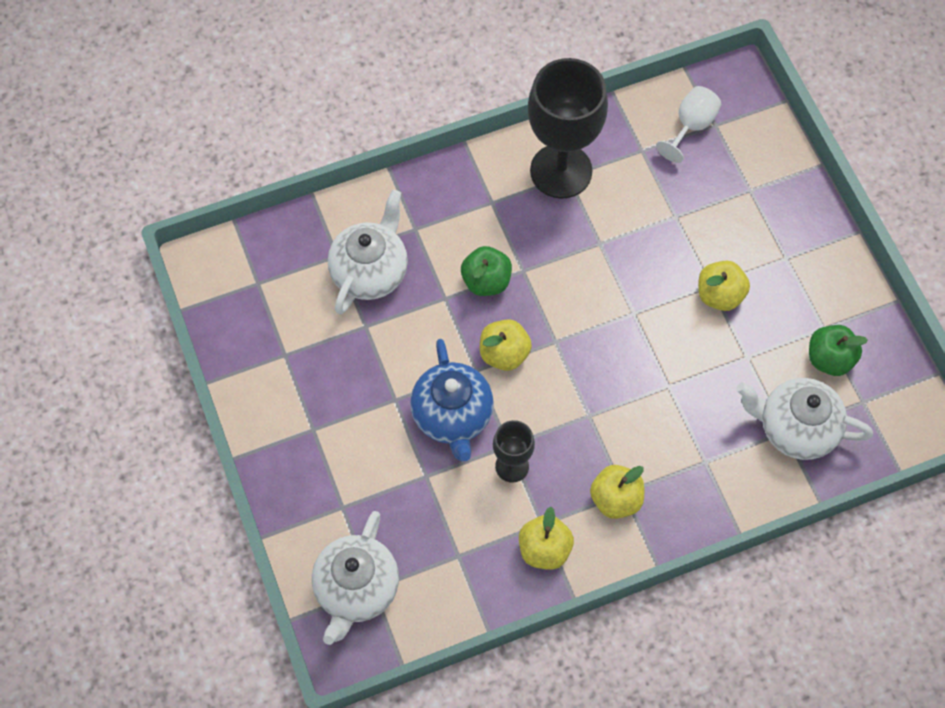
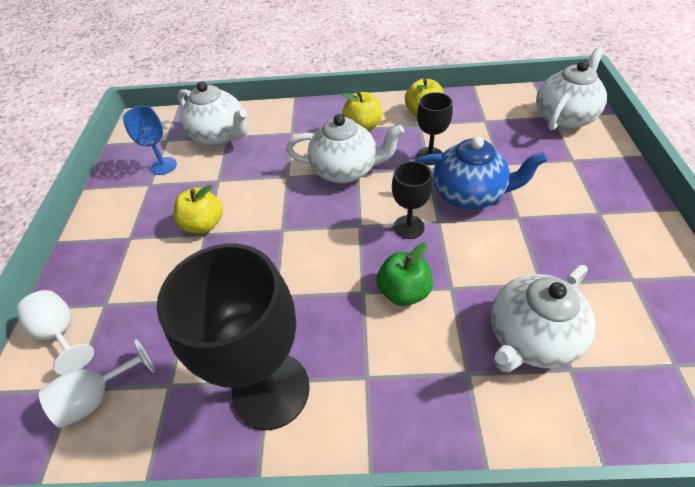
camera: 155 degrees left, 15 degrees down
blue teapot [410,339,494,462] -> blue teapot turned 90 degrees clockwise [415,136,547,209]
yellow apple [480,319,532,371] -> black goblet [392,161,432,239]
green apple [809,325,868,376] -> blue goblet [122,106,177,175]
none -> white goblet [16,290,94,374]
none -> white teapot [286,114,404,183]

